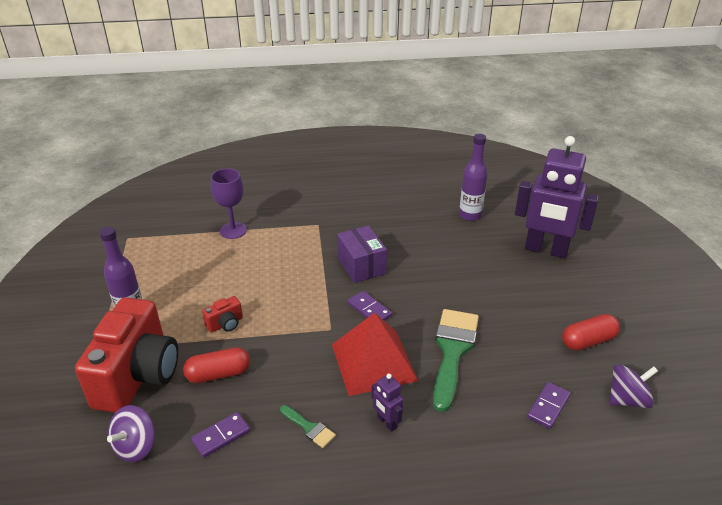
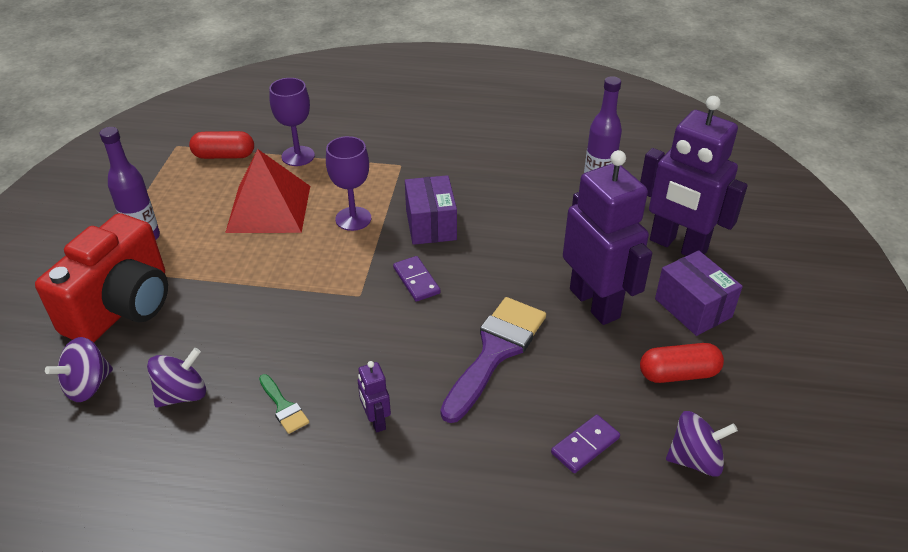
camera: 15 degrees right, 5 degrees up
red capsule [183,347,250,383] -> red capsule moved to [189,131,254,159]
purple domino [191,412,250,458] -> purple spinning top [147,348,206,408]
red camera [202,296,243,333] -> none
red pyramid [332,313,418,396] -> red pyramid moved to [225,149,310,233]
green brush [433,309,479,412] -> purple brush [440,297,546,423]
none -> purple goblet [326,136,371,231]
none -> purple robot [563,150,652,325]
none -> purple box [655,250,743,336]

